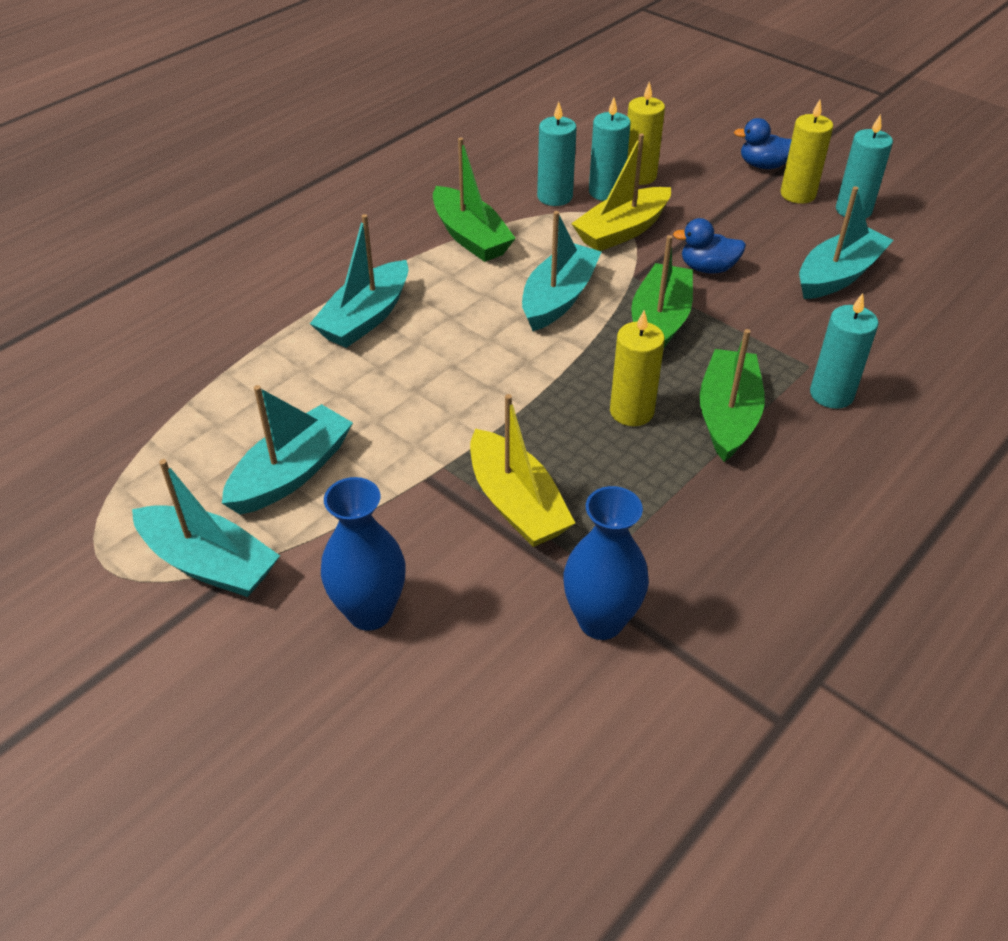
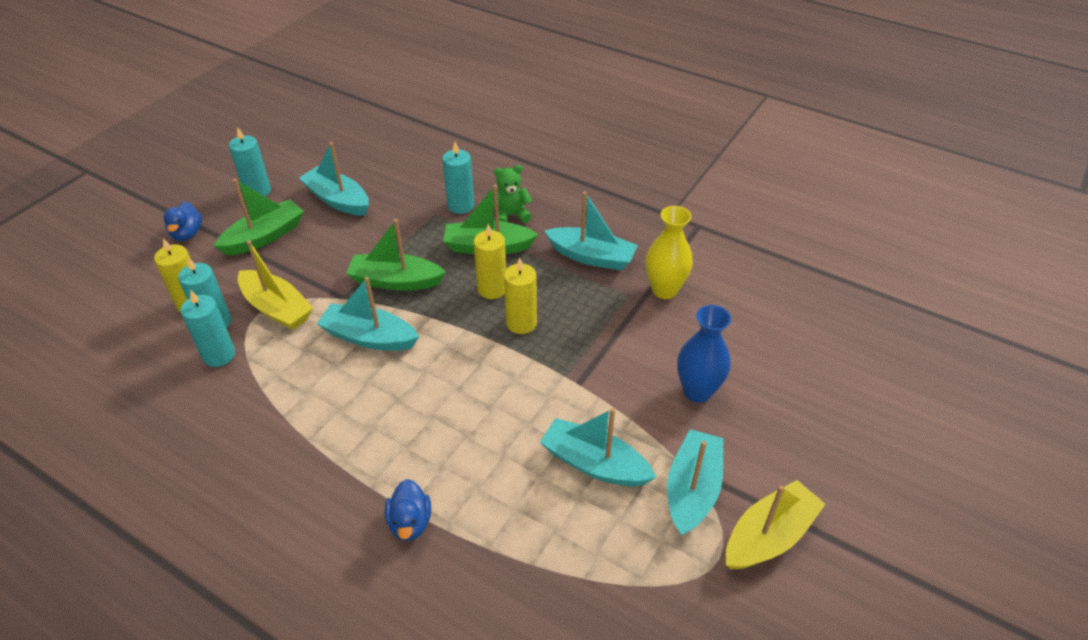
camera: 100 degrees left, 0 degrees up
turquoise boat [310,214,408,348] -> turquoise boat moved to [545,191,638,270]
green boat [433,137,516,262] -> green boat moved to [214,179,304,256]
yellow boat [470,394,575,547] -> yellow boat moved to [726,480,826,569]
blue vase [563,486,649,640] -> yellow vase [646,206,693,299]
blue duck [673,218,746,274] -> blue duck moved to [385,479,431,541]
yellow candle [781,100,833,204] -> yellow candle moved to [504,258,537,334]
none -> green teddy bear [492,165,532,223]

